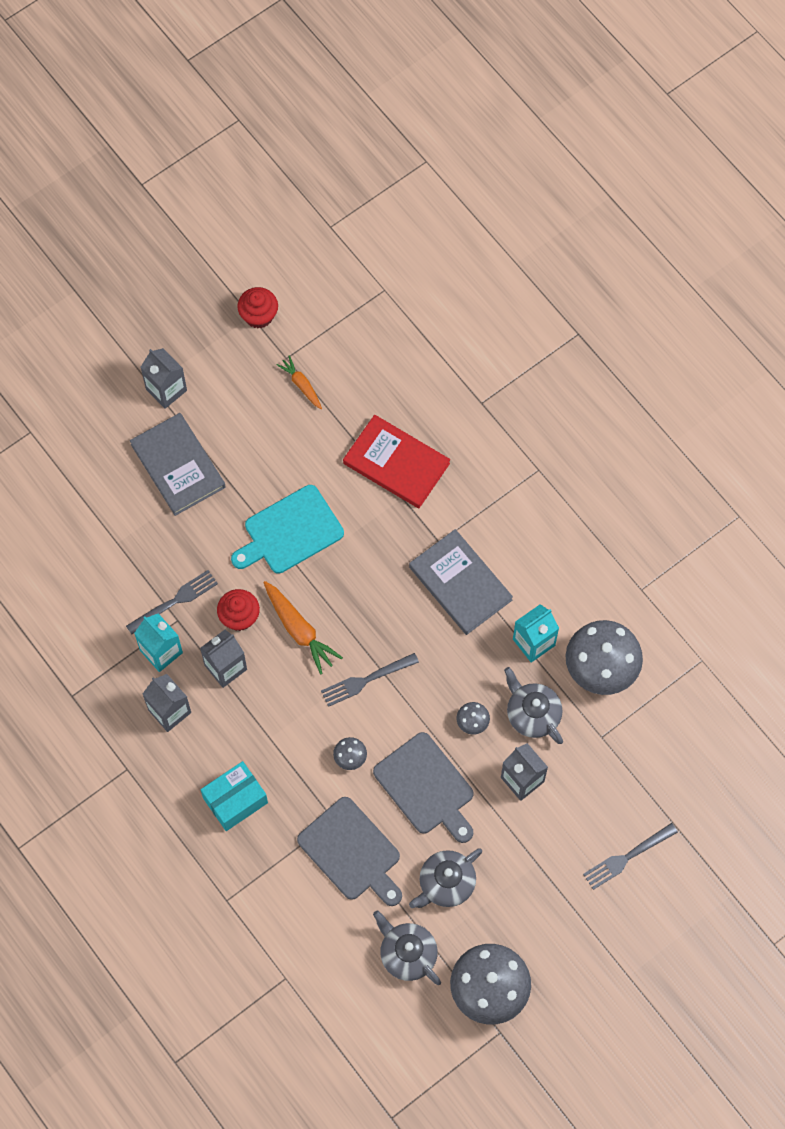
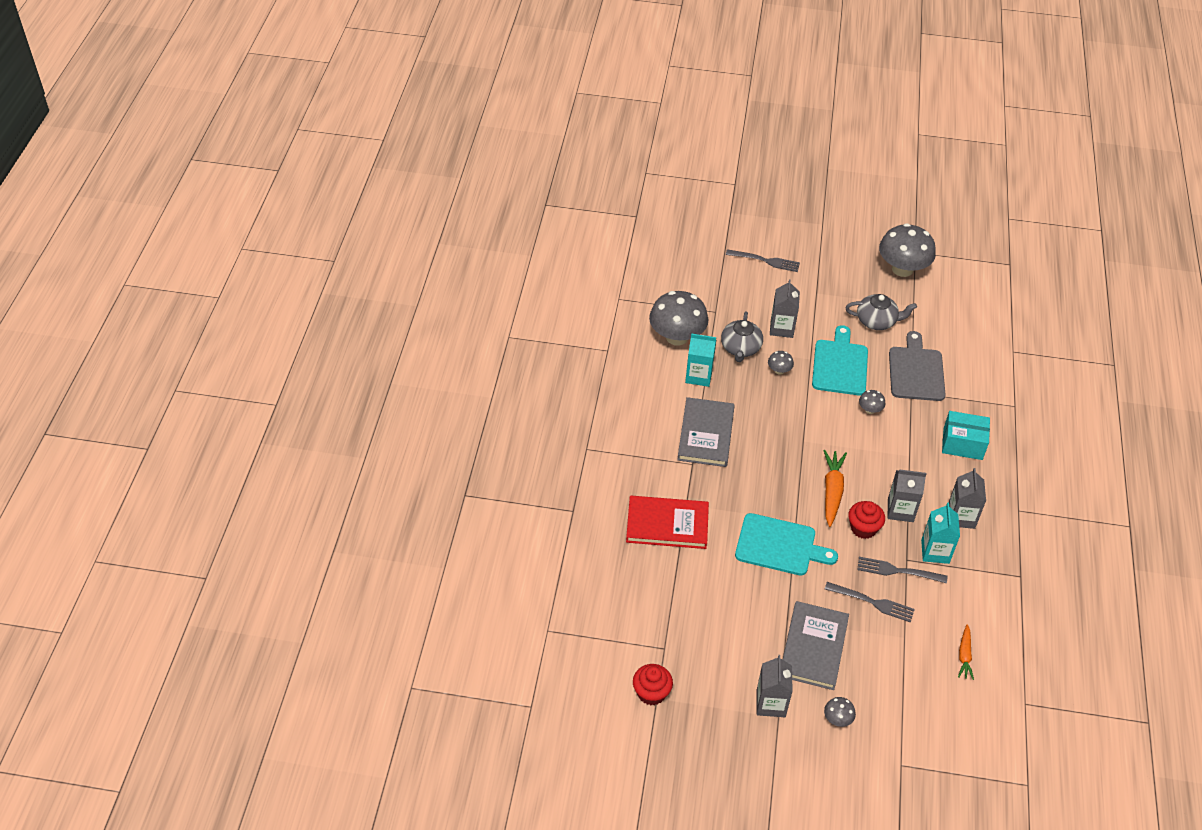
camera: 135 degrees left, 20 degrees down
orange carrot [276,356,322,409] -> orange carrot moved to [958,624,974,680]
grey fork [321,653,419,707] -> grey fork moved to [825,582,915,623]
red book [343,415,450,508] -> red book turned 75 degrees counterclockwise [626,496,709,549]
grey cutting board [373,732,474,843] -> turquoise cutting board [812,325,868,395]
grey teapot [373,910,441,985] -> none
none -> grey mushroom [824,697,856,727]

